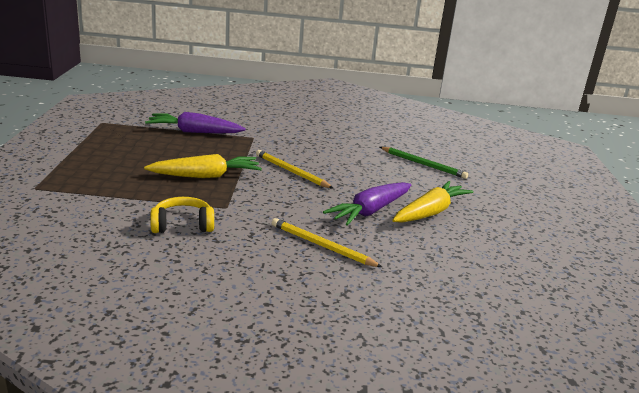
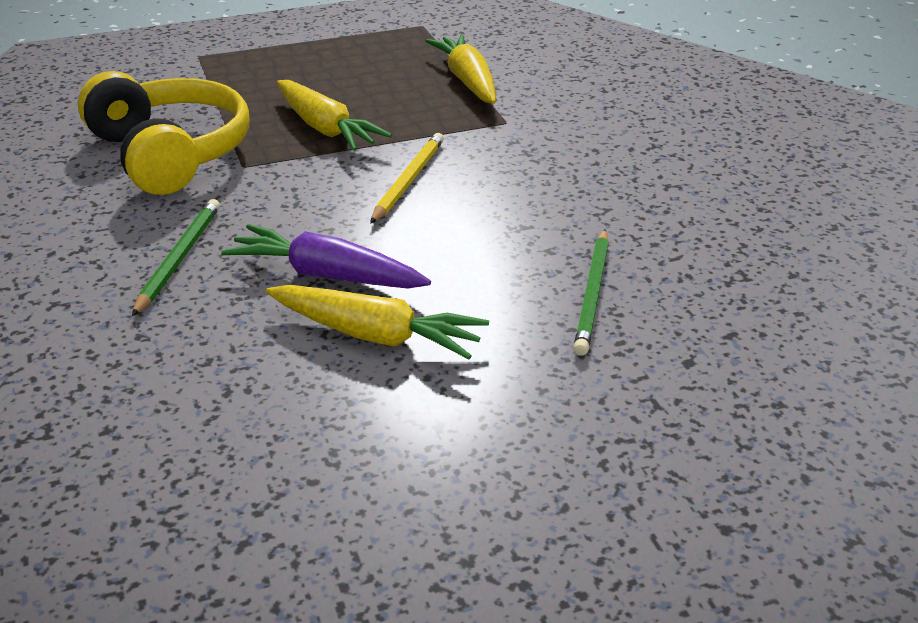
camera: 70 degrees right, 10 degrees up
purple carrot [145,112,246,133] -> yellow carrot [425,35,496,104]
yellow headphones [150,197,214,233] -> yellow headphones [78,71,250,195], size x1.96
yellow pencil [272,218,382,267] -> green pencil [132,199,220,316]

